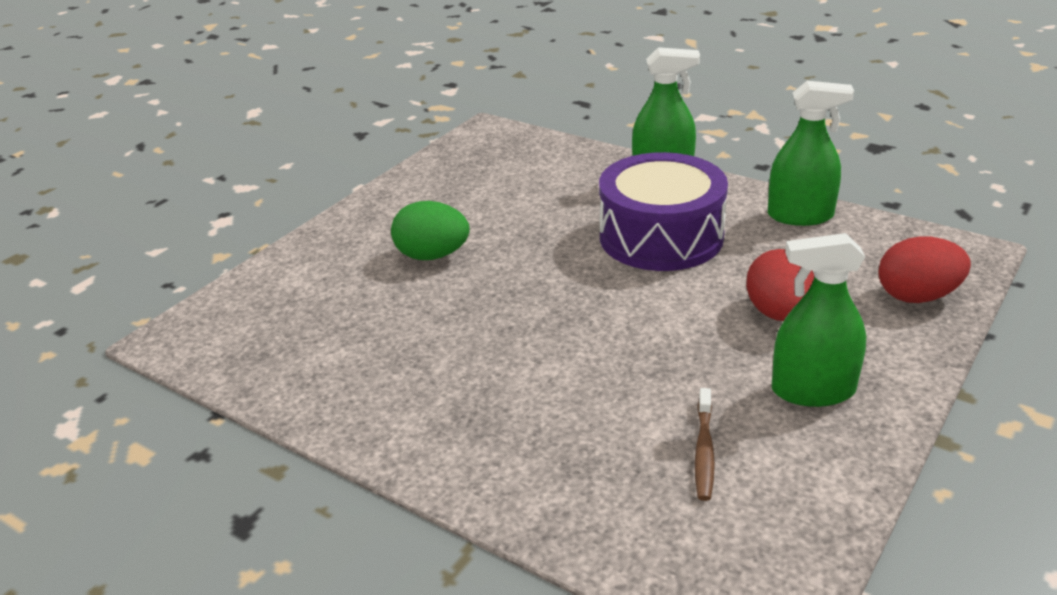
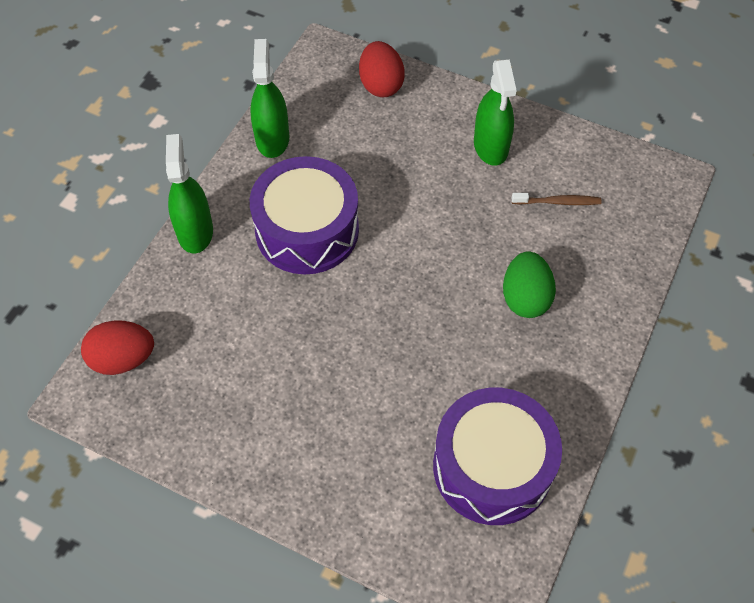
camera: 100 degrees left, 25 degrees up
green egg [391,201,470,260] -> green egg moved to [503,251,556,318]
red egg [746,249,814,321] -> red egg moved to [81,321,154,375]
none -> purple drum [433,388,562,525]

